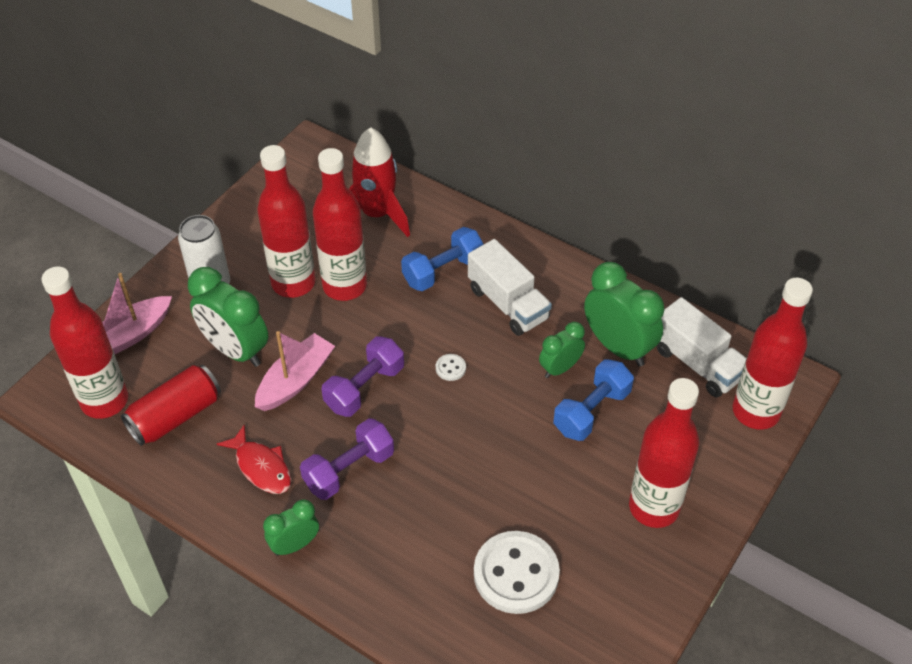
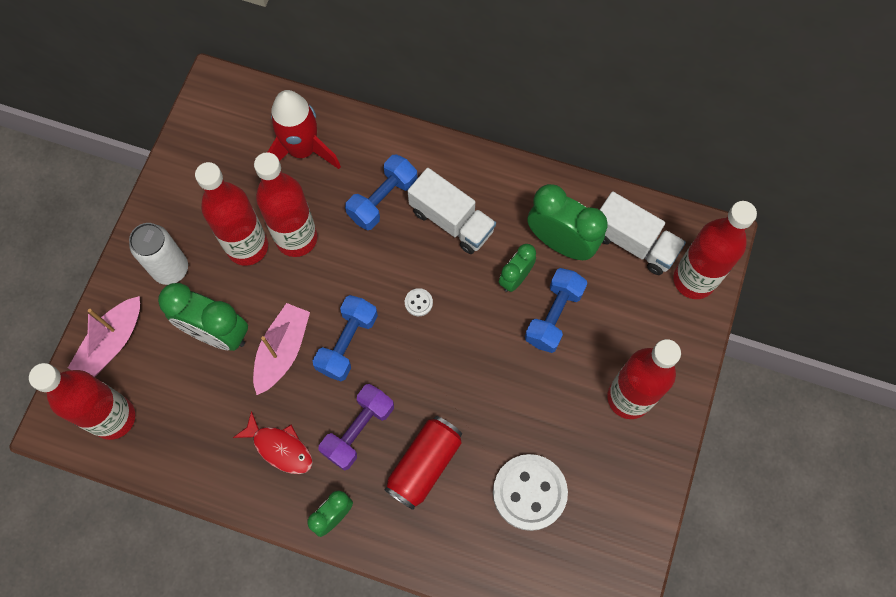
camera: 15 degrees left, 20 degrees up
red can [121,365,221,446] -> red can moved to [385,416,462,510]
purple dumbbell [322,336,404,417] -> blue dumbbell [313,295,378,381]

